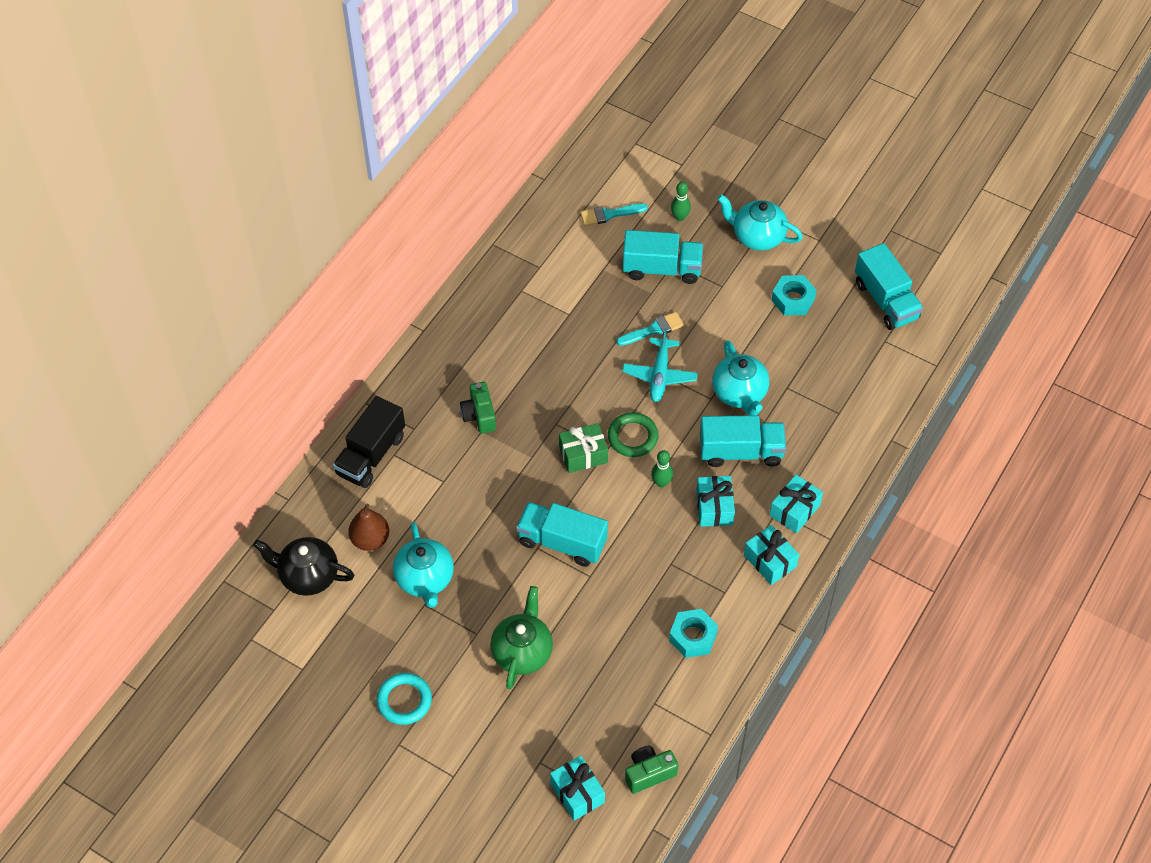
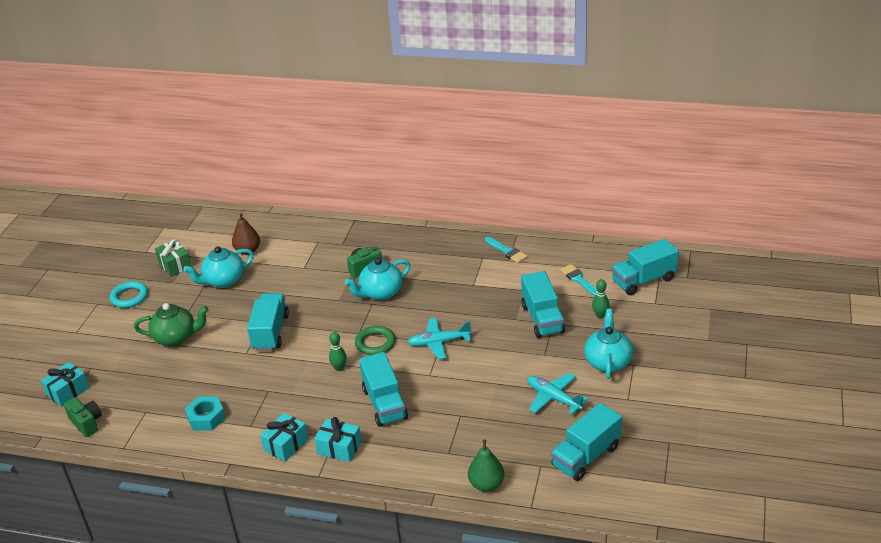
camera: 75 degrees right, 20 degrees down
black teapot [253,537,354,596] -> none
black truck [333,396,405,488] -> none
green gift [559,423,608,473] -> green gift moved to [155,239,192,277]
turquoise brush [616,312,684,346] -> turquoise brush moved to [485,237,528,263]
turquoise gift [696,476,735,527] -> none
turquoise teapot [712,340,769,416] -> turquoise teapot moved to [345,258,411,300]
turquoise nut [771,275,817,316] -> turquoise plane [527,373,588,414]
none -> green pear [468,440,504,492]
none -> turquoise truck [611,239,679,295]

